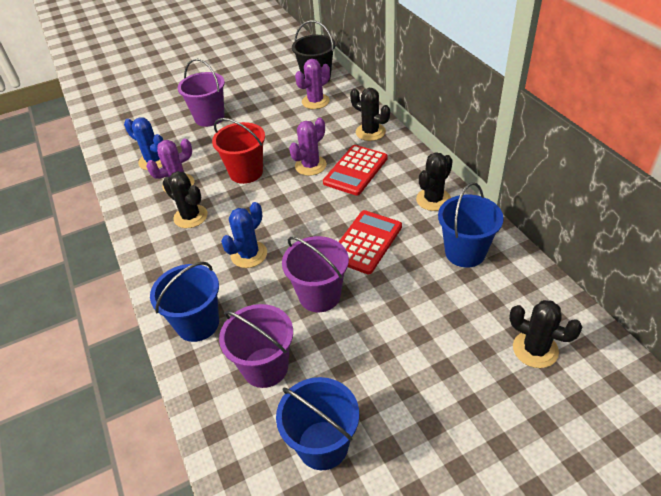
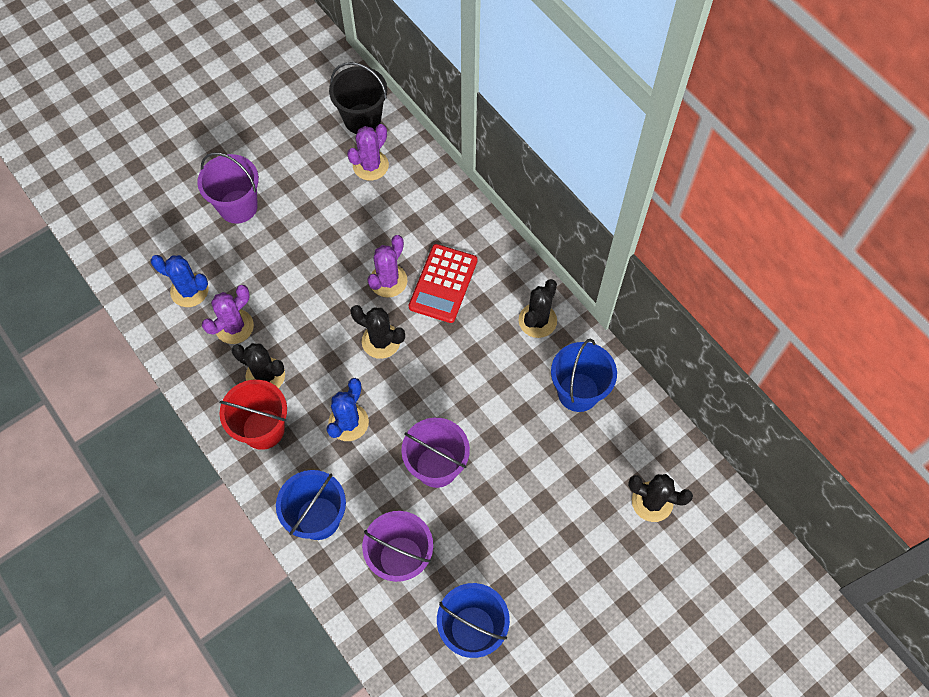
camera: 15 degrees left, 20 degrees up
red bucket [212,118,265,184] -> red bucket moved to [219,380,287,450]
red calculator [339,210,402,274] -> none
black cactus [350,88,390,141] -> black cactus moved to [350,305,405,359]

